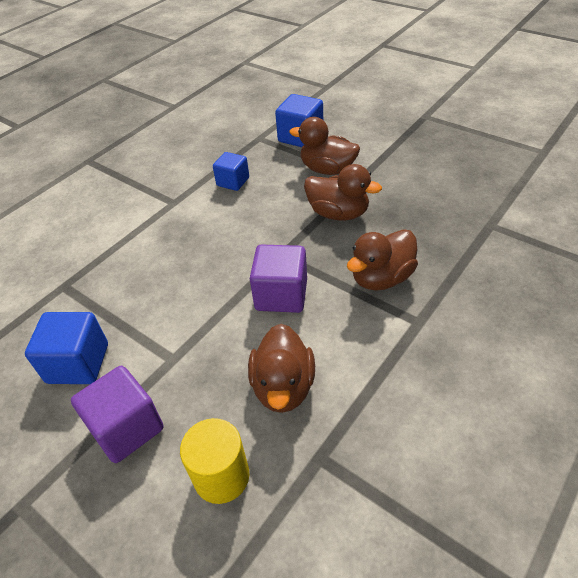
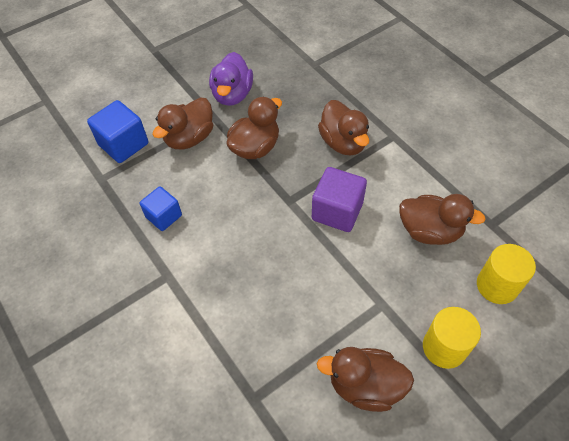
camera: 75 degrees left, 10 degrees up
blue cube [25,312,108,384] -> brown duck [317,347,414,412]
purple cube [71,366,164,463] -> yellow cylinder [423,307,481,369]
none -> purple duck [209,52,253,106]

